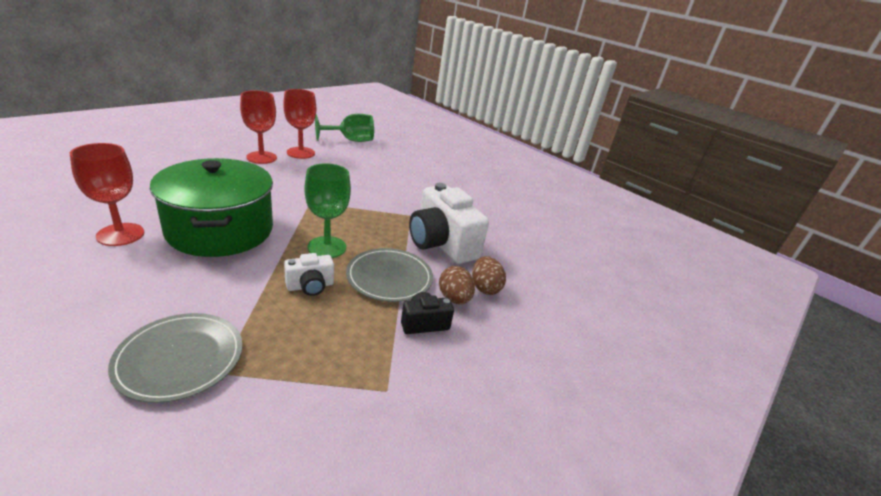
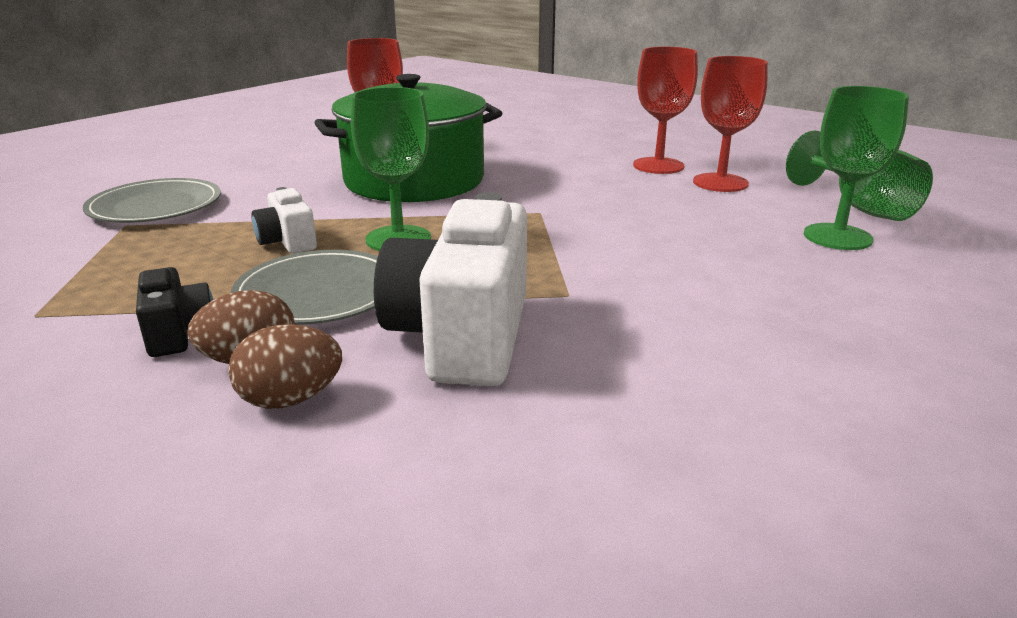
camera: 90 degrees right, 5 degrees down
white camera [409,183,489,264] -> white camera turned 45 degrees counterclockwise [374,192,527,386]
none -> green goblet [804,86,909,250]

